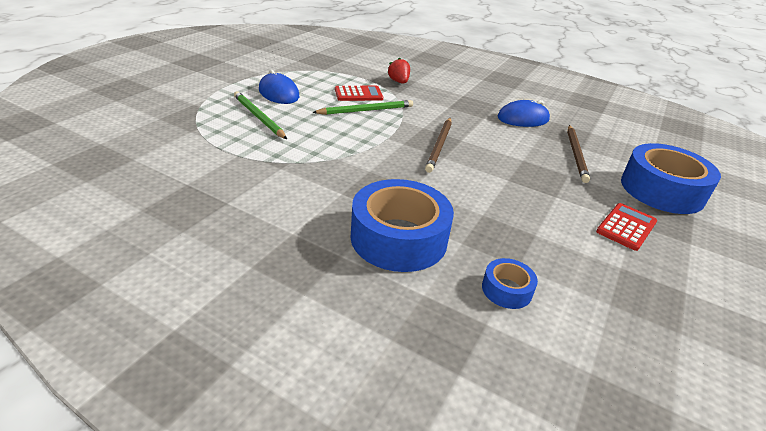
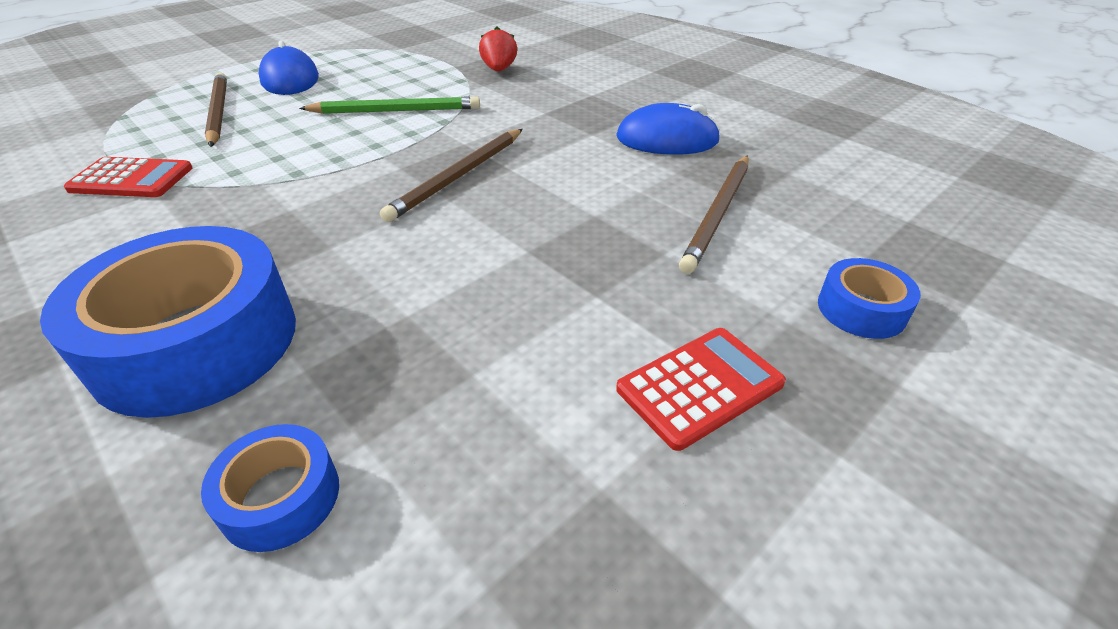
camera: 20 degrees right, 5 degrees up
green pencil [234,91,287,139] -> brown pencil [205,72,227,147]
red calculator [335,86,383,101] -> red calculator moved to [64,157,192,197]
blue tape [621,143,721,214] -> blue tape [818,258,921,339], size x0.47

